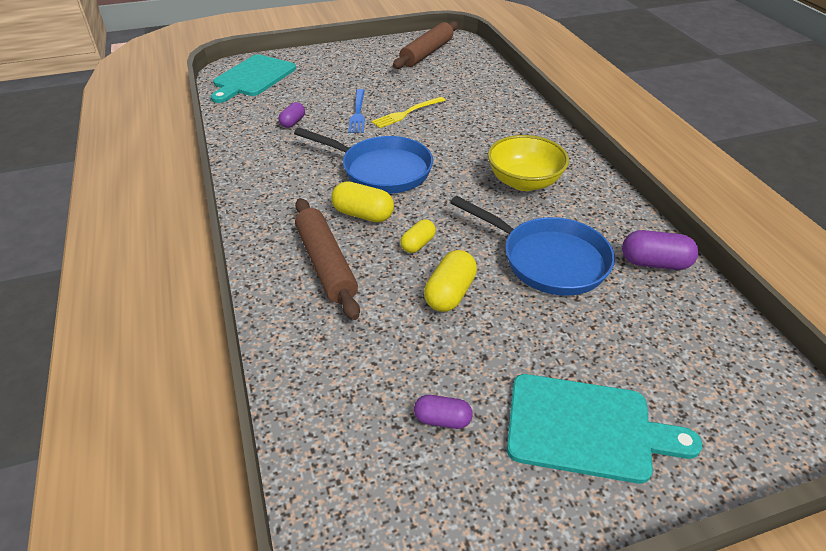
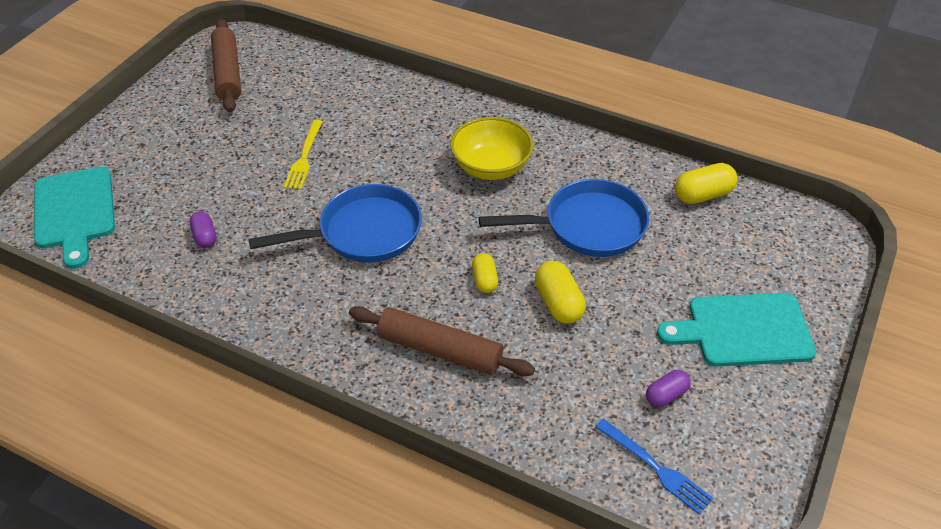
camera: 45 degrees left, 5 degrees up
yellow capsule [331,181,394,222] -> yellow capsule moved to [675,163,737,204]
blue fork [348,89,365,133] -> blue fork moved to [595,419,713,514]
turquoise cutting board [507,374,702,484] -> turquoise cutting board turned 150 degrees counterclockwise [657,293,816,367]
purple capsule [622,230,699,270] -> none

